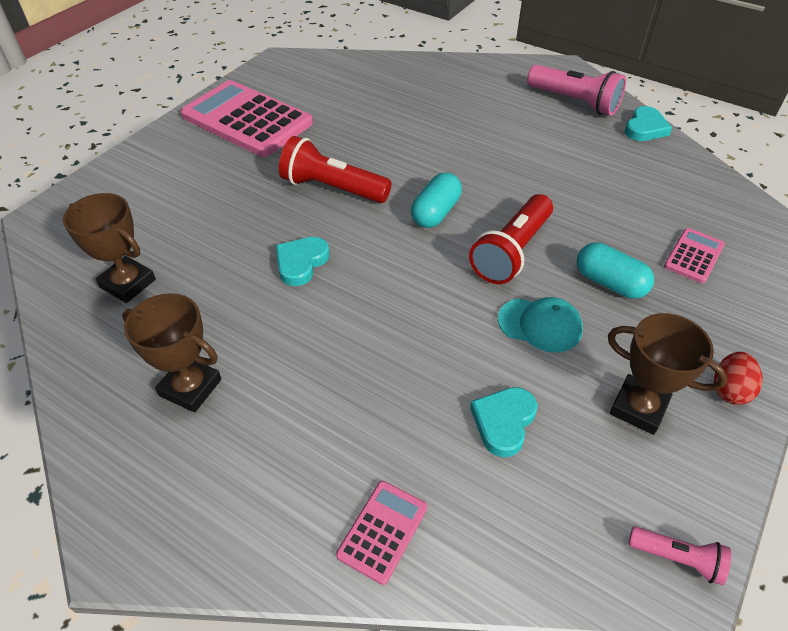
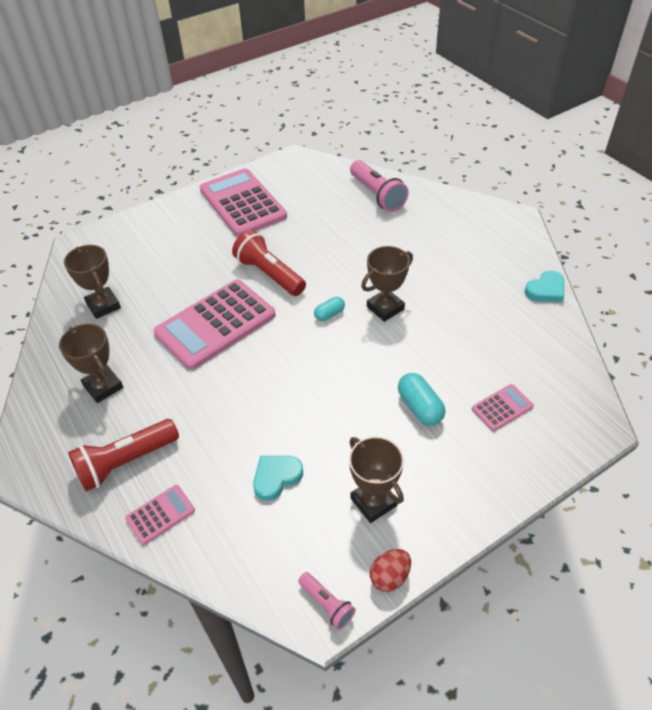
camera: 25 degrees right, 0 degrees up
turquoise heart [276,237,330,286] -> pink calculator [154,280,276,370]
turquoise capsule [411,172,462,228] -> turquoise capsule [314,297,345,321], size x0.63
red flashlight [469,194,553,284] -> red flashlight moved to [68,419,179,492]
turquoise cap [498,297,583,353] -> none
pink flashlight [527,65,626,116] -> pink flashlight moved to [350,160,409,212]
red egg [714,352,763,405] -> red egg moved to [370,549,411,592]
none -> brown trophy [361,246,413,322]

